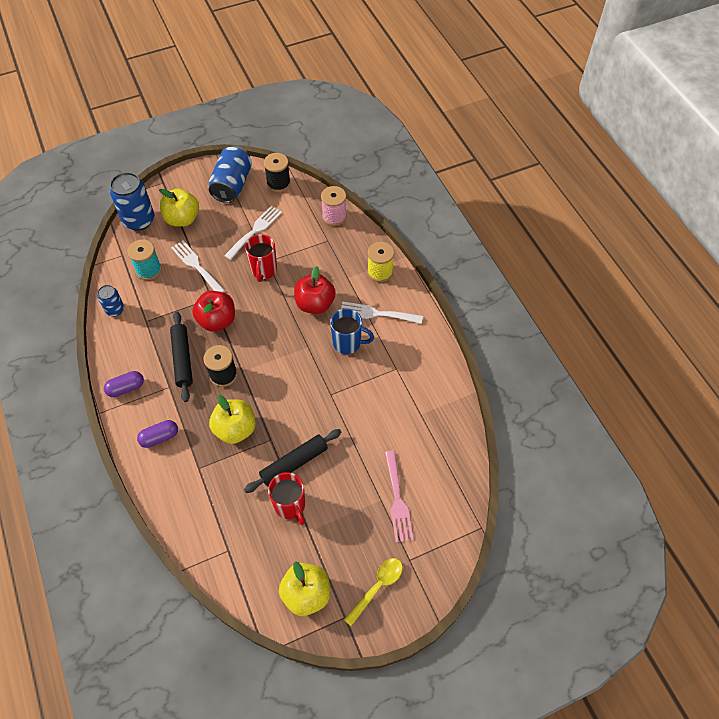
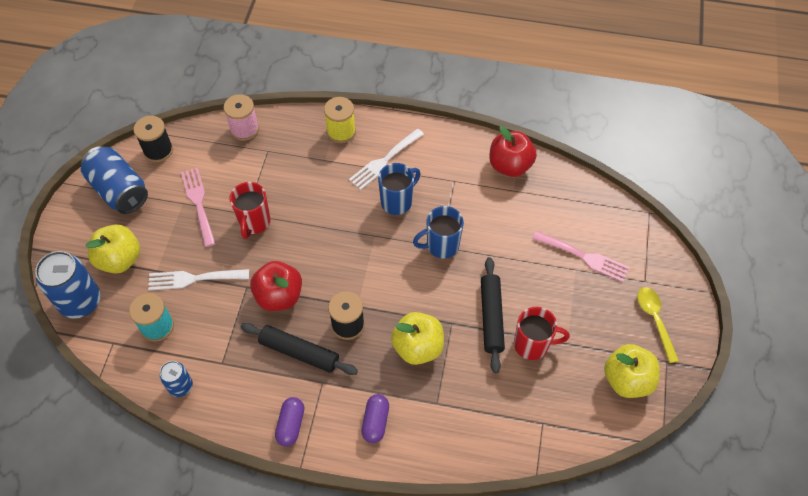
camera: 55 degrees left, 0 degrees up
white fork [224,206,282,260] -> pink fork [181,168,216,247]
red mug [245,234,277,282] -> red mug turned 60 degrees clockwise [229,182,271,239]
red apple [294,266,336,314] -> red apple moved to [489,126,537,177]
none -> blue mug [413,206,464,259]

